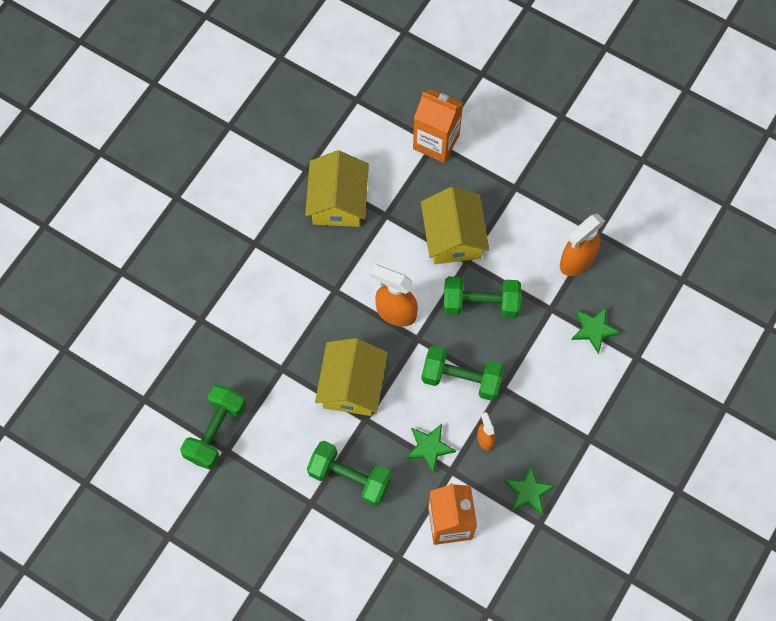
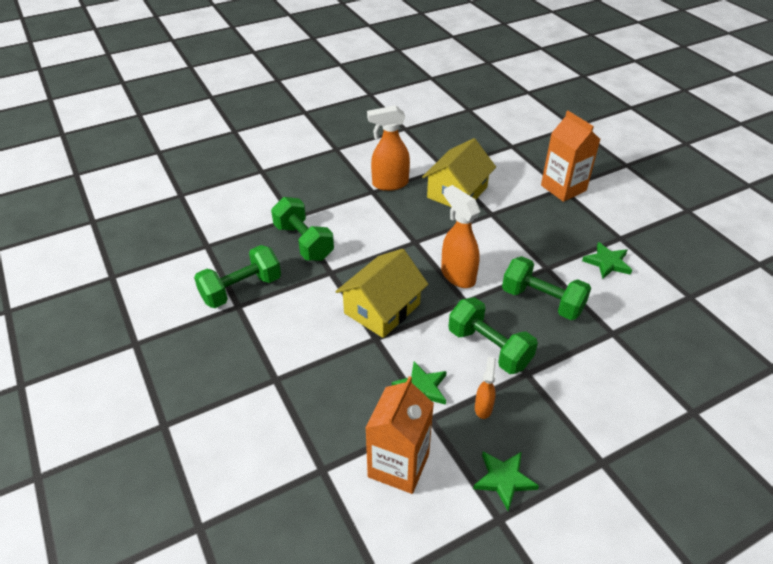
camera: 30 degrees right, 25 degrees down
green dumbbell [307,441,392,506] -> green dumbbell moved to [271,197,334,261]
yellow house [421,187,489,264] -> none
orange spray bottle [560,214,605,276] -> orange spray bottle moved to [367,105,410,191]
green star [571,307,620,354] -> green star moved to [582,242,632,279]

